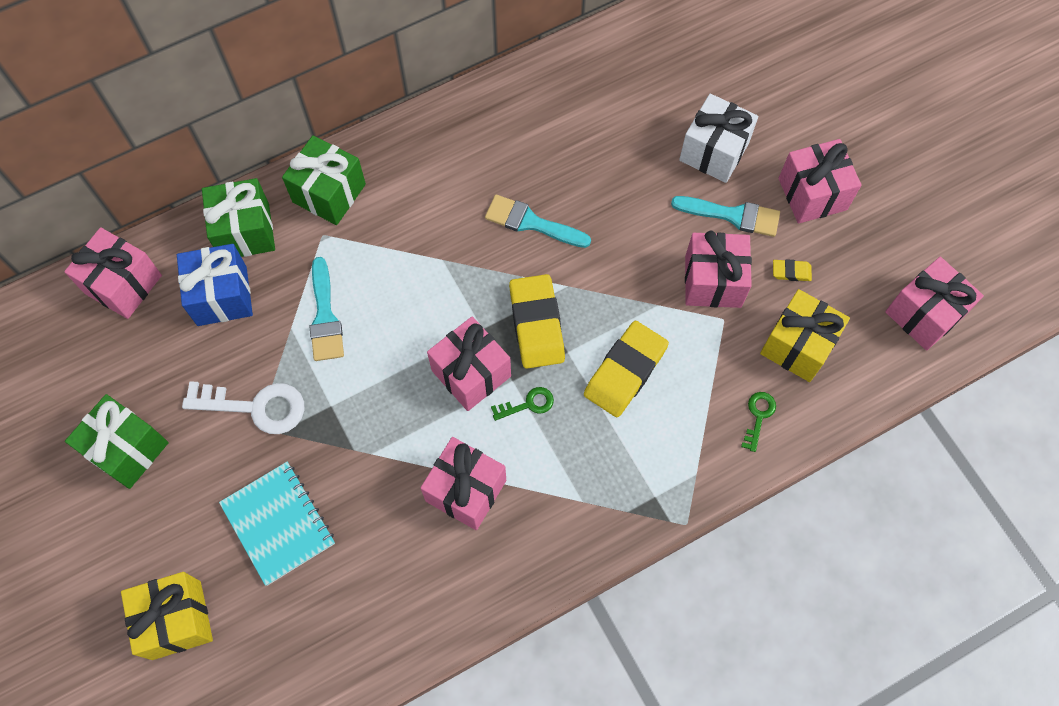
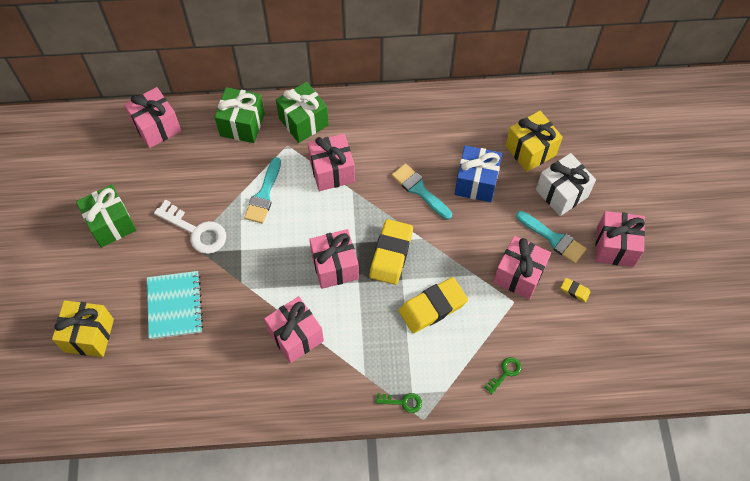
camera: 25 degrees right, 5 degrees down
blue gift [177,244,253,326] -> blue gift moved to [455,145,502,202]
green key [491,387,554,421] -> green key moved to [376,393,422,413]
yellow gift [760,289,850,382] -> yellow gift moved to [505,111,563,172]
pink gift [885,257,984,351] -> pink gift moved to [308,134,355,191]

